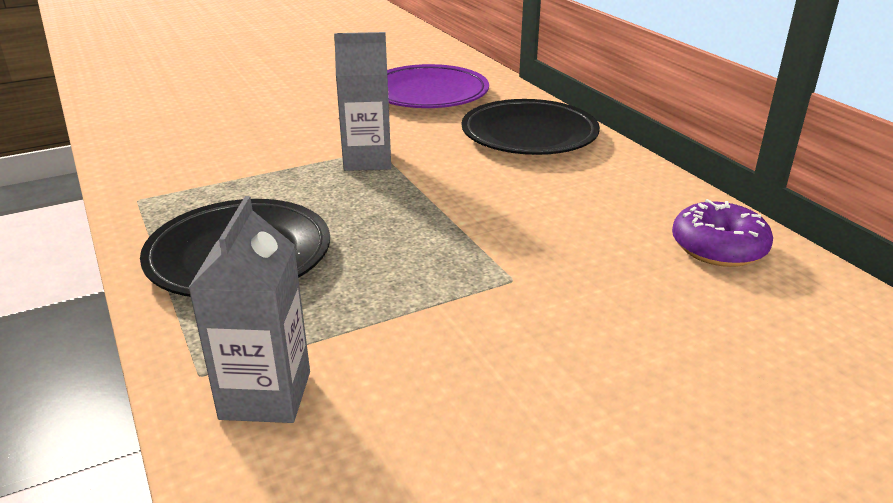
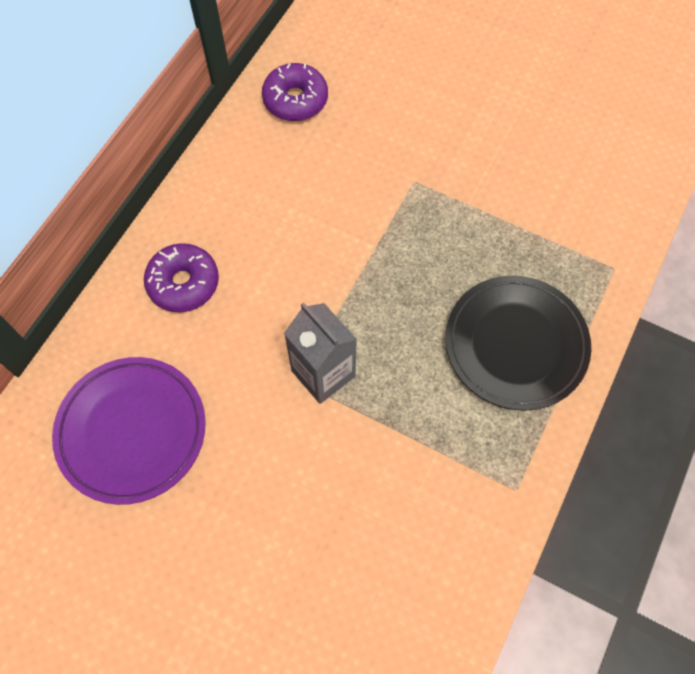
camera: 125 degrees left, 35 degrees up
grey carton [188,196,310,423] -> none
black plate [462,99,600,155] -> purple donut [144,243,219,312]

